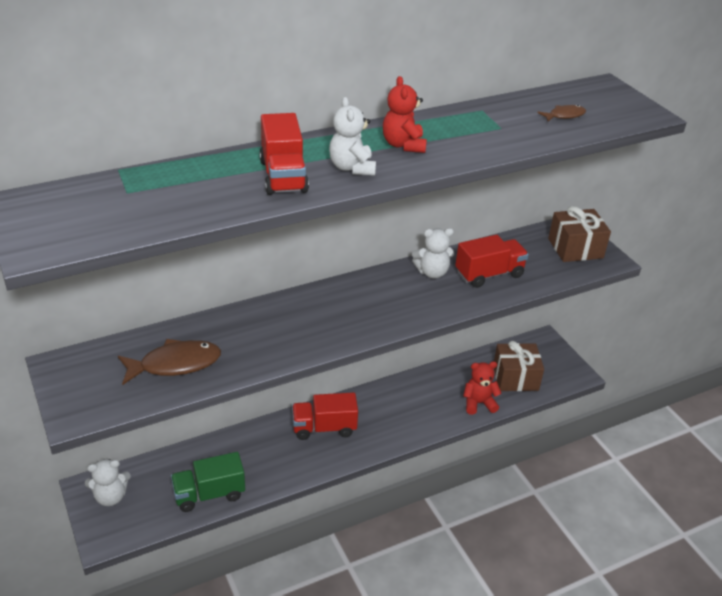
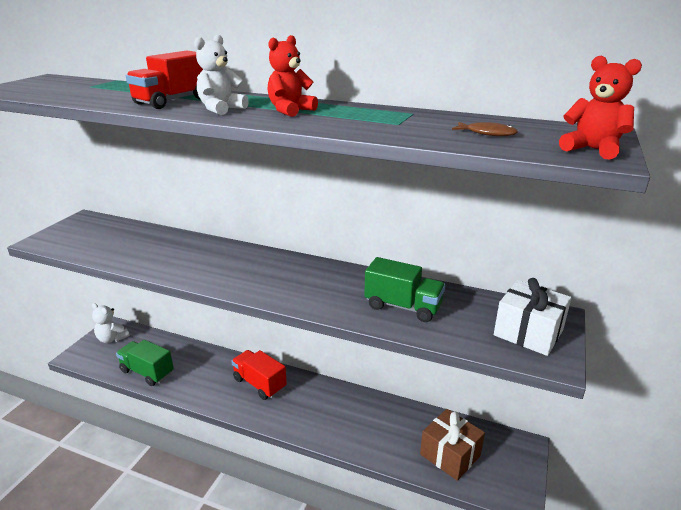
camera: 50 degrees right, 10 degrees down
brown fish [118,339,221,385] -> none
white teddy bear [412,228,454,279] -> none
red truck [455,235,529,288] -> green truck [364,257,446,322]
red teddy bear [463,361,502,415] -> red teddy bear moved to [559,56,642,160]
brown gift [548,206,611,262] -> white gift [494,278,571,356]

